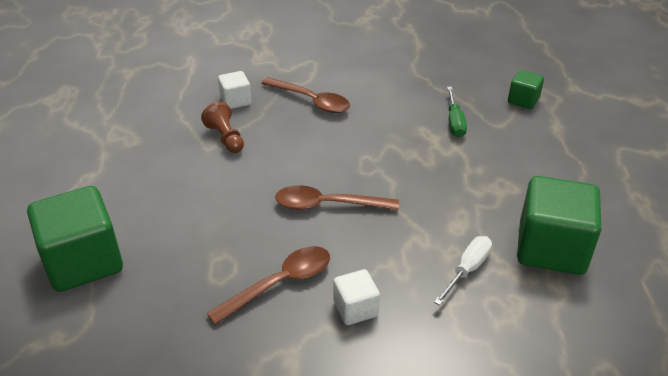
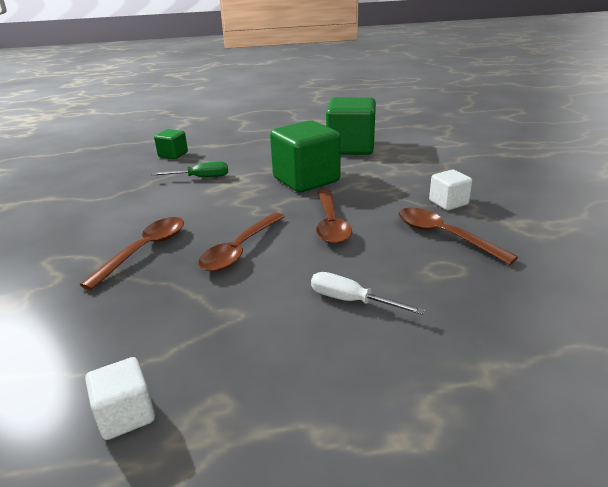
camera: 95 degrees left, 10 degrees down
green cube [27,186,123,292] -> green cube moved to [270,120,341,193]
brown pawn [201,102,244,153] -> none
white cube [218,71,251,109] -> white cube moved to [85,357,155,440]
white screwdriver [434,236,492,305] -> white screwdriver moved to [311,272,425,315]
none -> brown spoon [198,212,285,272]

